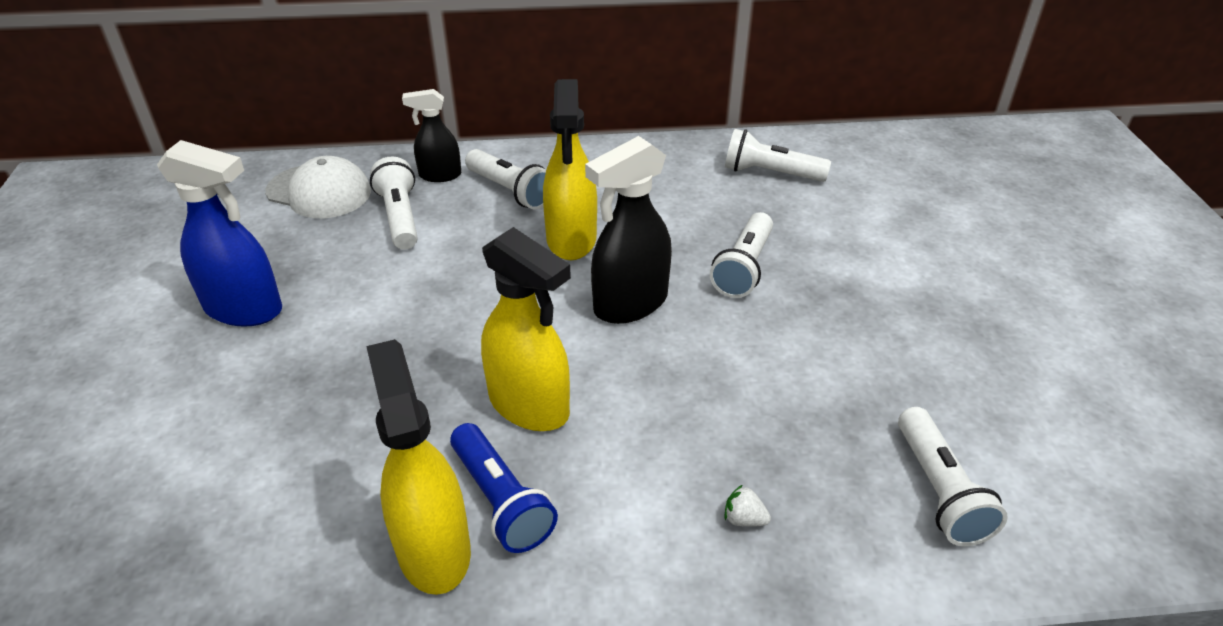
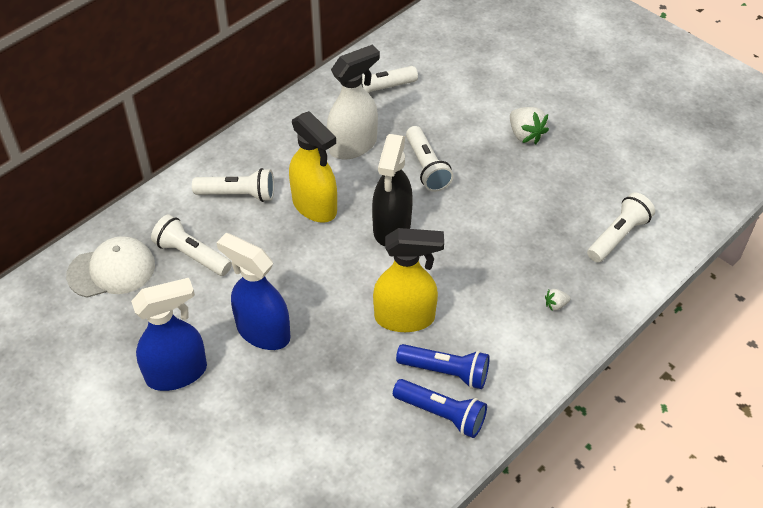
camera: 40 degrees left, 10 degrees up
yellow spray bottle [366,339,471,595] -> blue flashlight [393,379,487,438]
black spray bottle [402,89,461,182] -> none
white flashlight [898,407,1008,546] -> white flashlight turned 90 degrees counterclockwise [587,192,655,263]
none -> blue spray bottle [217,233,290,350]
none -> white spray bottle [327,45,380,160]
none -> white strawberry [510,107,549,144]

